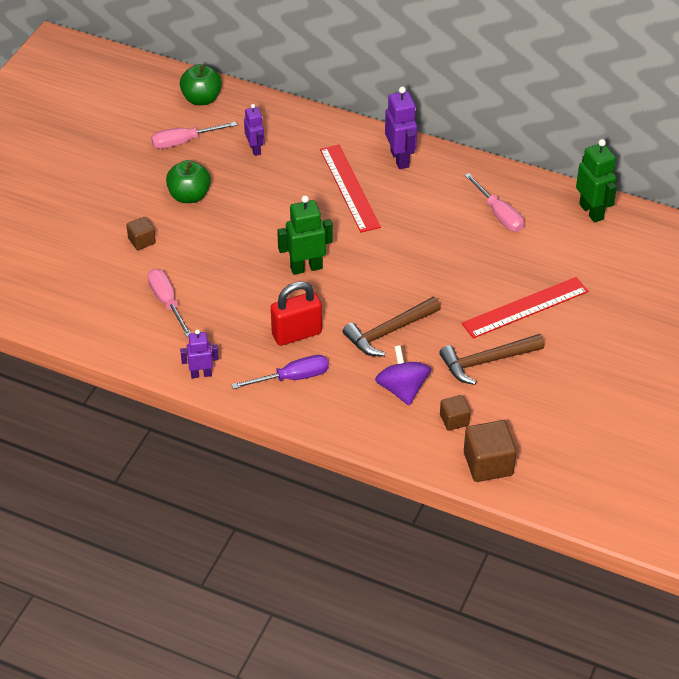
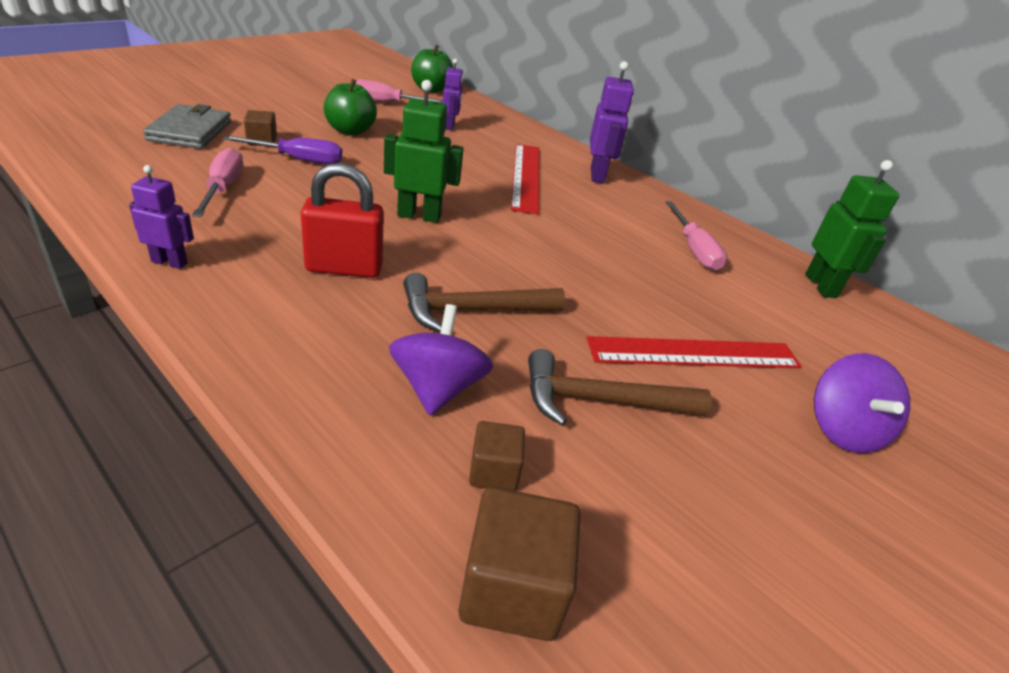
camera: 15 degrees right, 10 degrees down
purple screwdriver [231,355,329,389] -> purple screwdriver moved to [222,135,342,164]
none -> grey wallet [143,104,231,149]
none -> purple spinning top [814,353,910,453]

